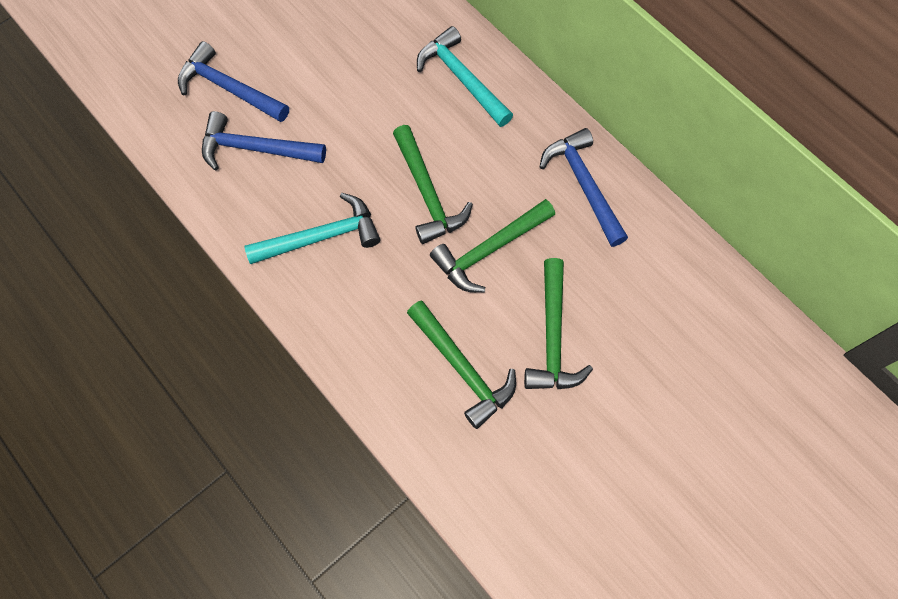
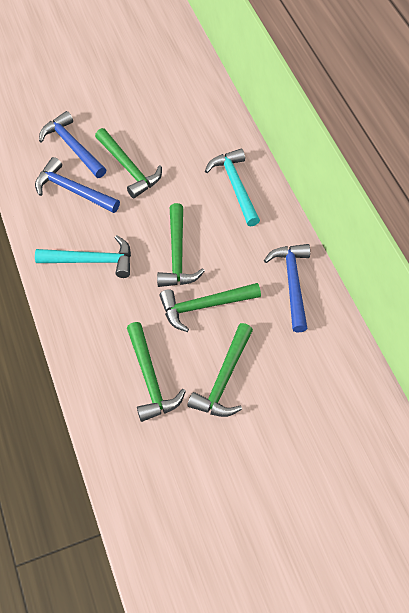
camera: 20 degrees right, 10 degrees down
none -> green hammer [95,128,162,198]

